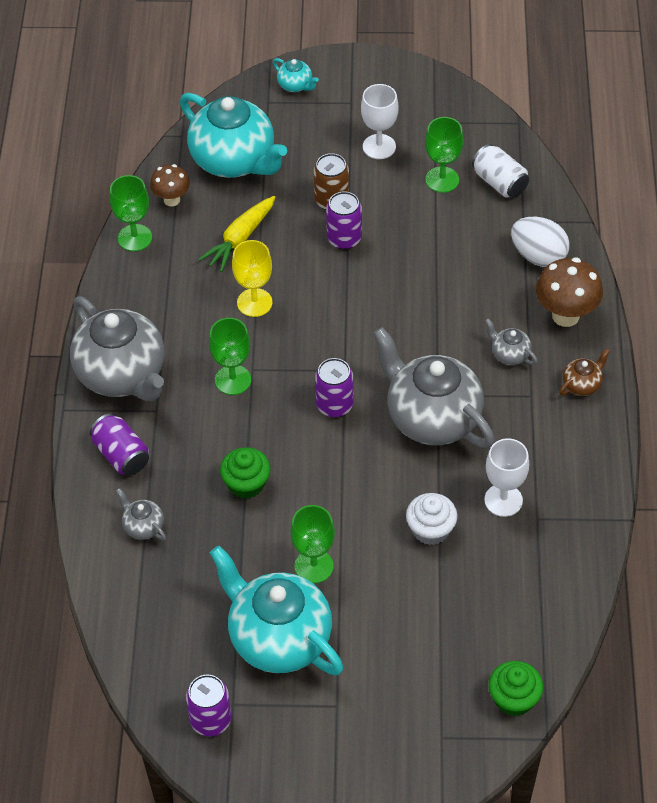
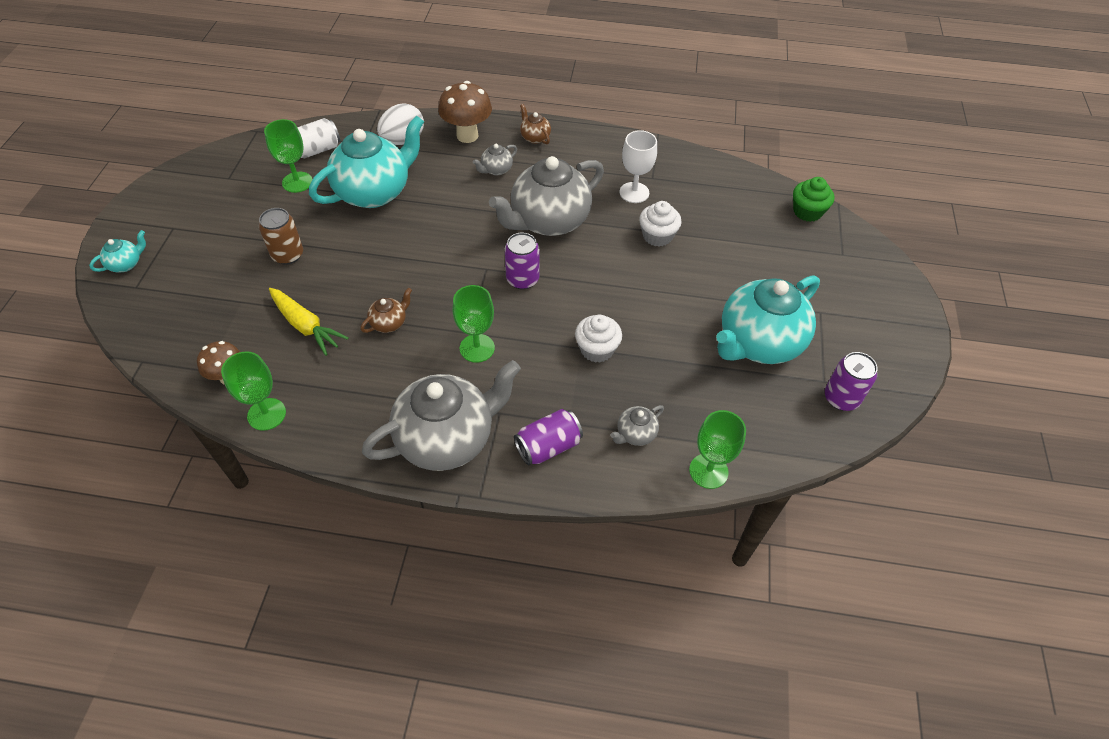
camera: 85 degrees left, 0 degrees up
turquoise teapot [180,93,287,178] -> turquoise teapot moved to [309,116,424,208]
green cupcake [220,447,270,499] -> white cupcake [575,315,622,363]
yellow goblet [232,240,272,317] -> brown teapot [361,288,412,333]
green goblet [290,505,335,583] -> green goblet moved to [689,410,746,489]
purple can [326,191,362,249] -> none
white goblet [361,84,398,159] -> none

